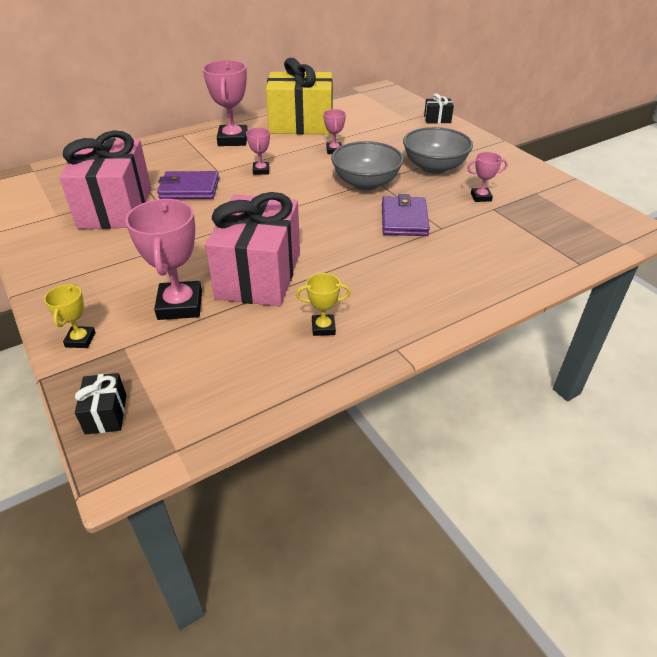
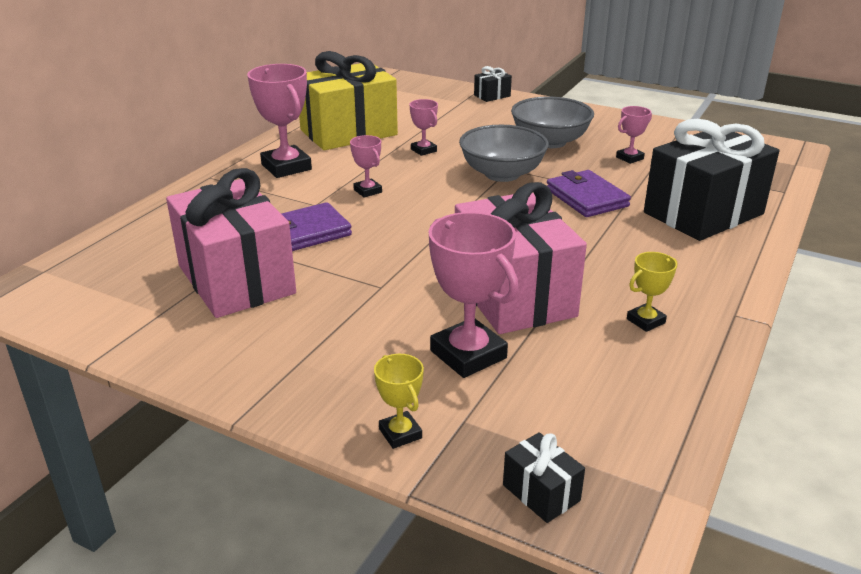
camera: 30 degrees left, 10 degrees down
none -> black gift [644,119,779,241]

